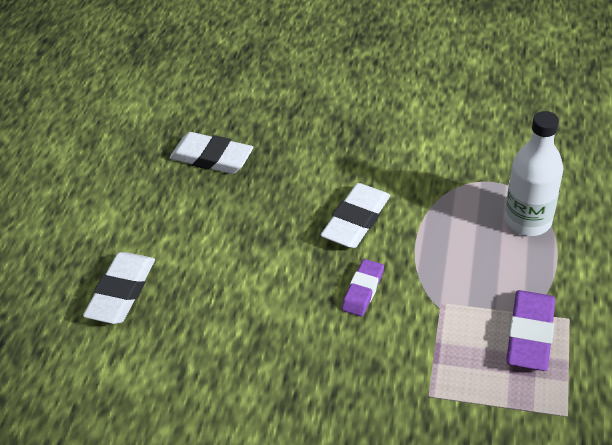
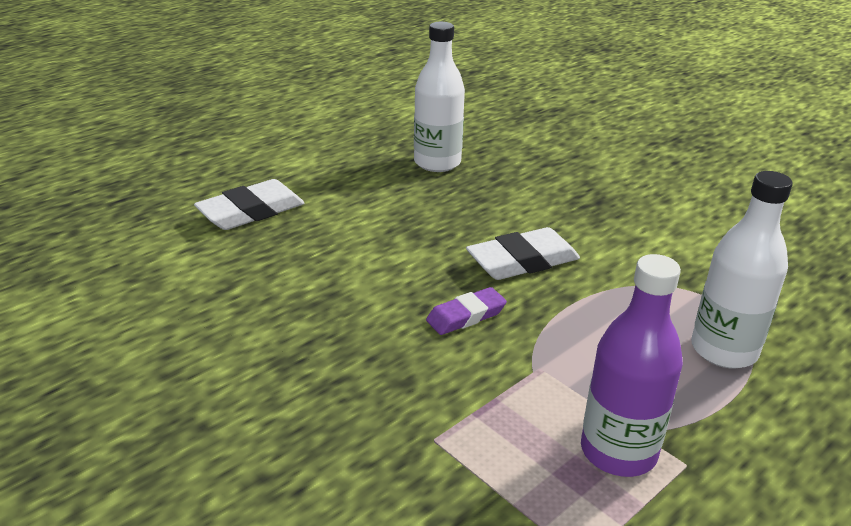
camera: 30 degrees right, 15 degrees down
white eraser [170,132,253,174] -> white bottle [414,22,465,172]
purple eraser [506,290,555,371] -> purple bottle [581,254,683,477]

